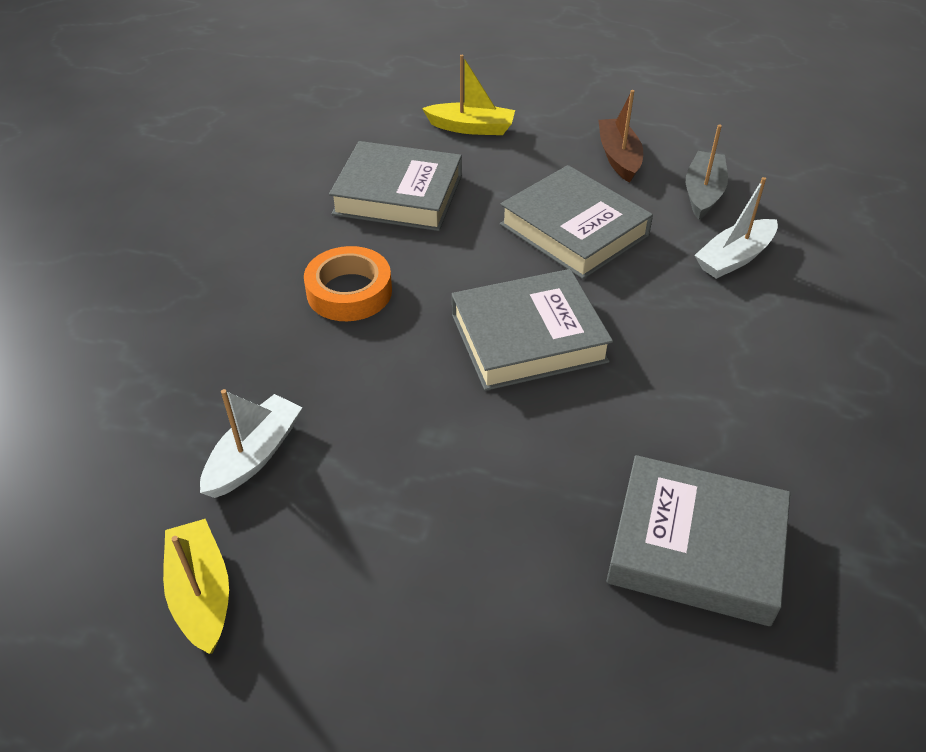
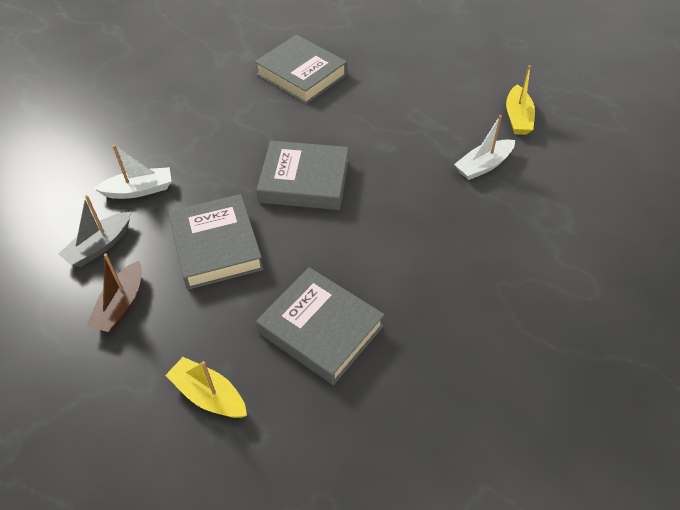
camera: 155 degrees left, 5 degrees up
orange tape [304,246,392,321] -> none

